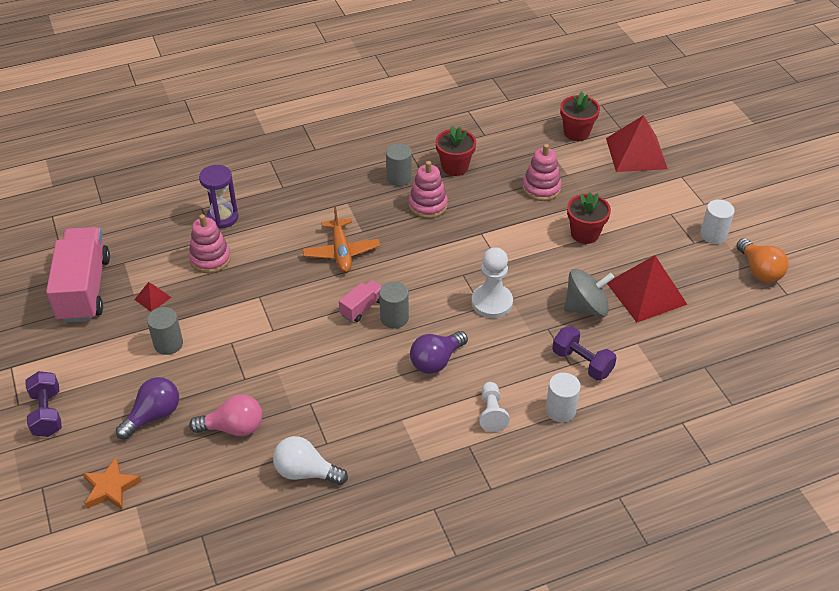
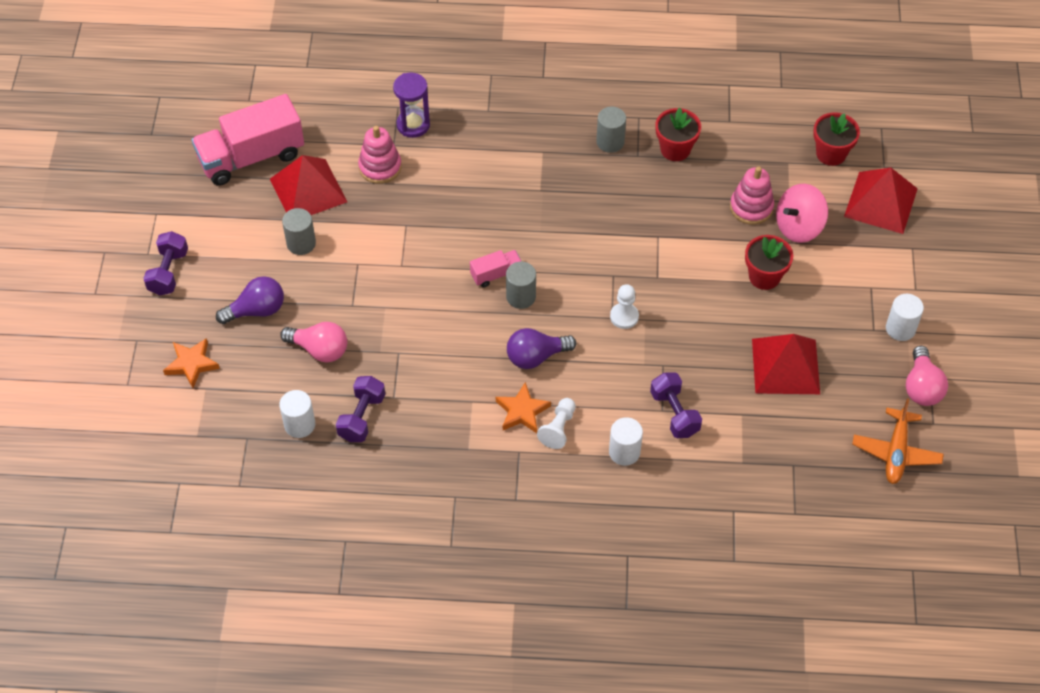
camera: 25 degrees right, 10 degrees up
pink truck [46,227,110,323] -> pink truck turned 135 degrees counterclockwise [192,94,304,186]
red pyramid [134,282,171,312] -> red pyramid [270,155,347,215], size x2.25
white light bulb [273,436,348,485] -> purple dumbbell [336,376,385,442]
orange plane [302,207,380,273] -> orange plane moved to [852,399,944,484]
pink stacking toy [409,161,448,218] -> none
white pawn [471,247,513,318] -> white pawn [610,284,639,329], size x0.65
grey spinning top [564,269,614,317] -> none
orange light bulb [736,238,788,283] -> pink light bulb [906,346,948,406]
none -> white cylinder [279,390,315,438]
none -> orange star [496,382,551,433]
none -> pink spinning top [776,184,828,243]

